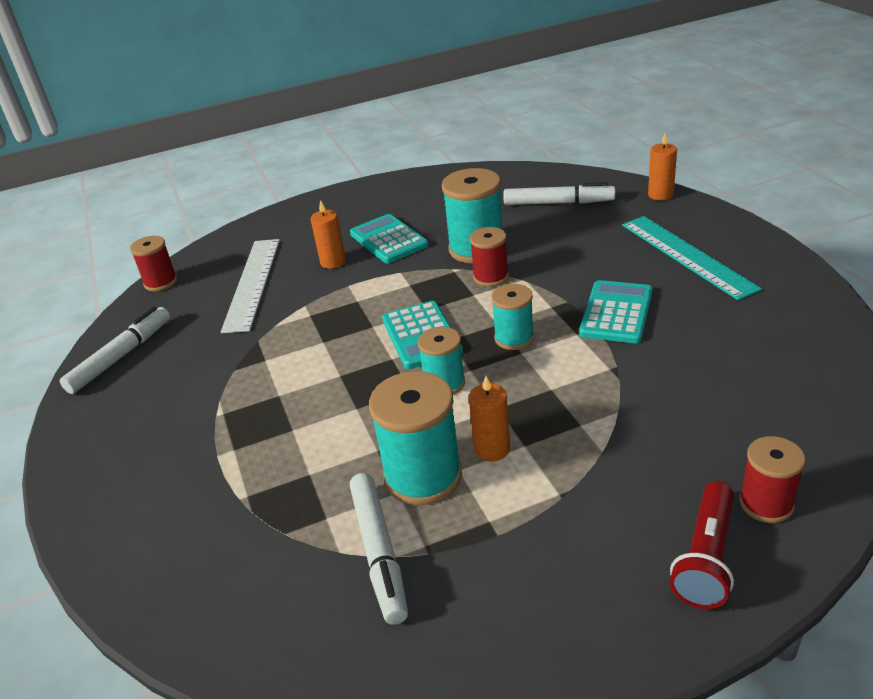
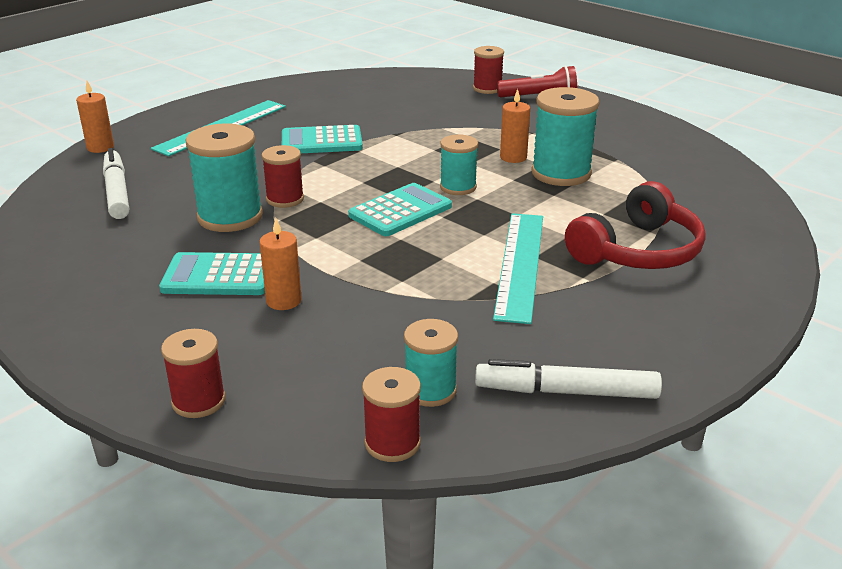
camera: 120 degrees left, 5 degrees down
white ruler [221,239,280,333] -> none
turquoise calculator [350,214,428,263] -> turquoise calculator turned 60 degrees clockwise [159,252,265,295]
white marker [350,473,408,625] -> none
turquoise spool [491,284,534,350] -> turquoise spool moved to [404,319,458,407]
none -> red spool [161,329,226,418]
none -> turquoise ruler [493,213,543,324]
none -> red headphones [565,181,706,269]

